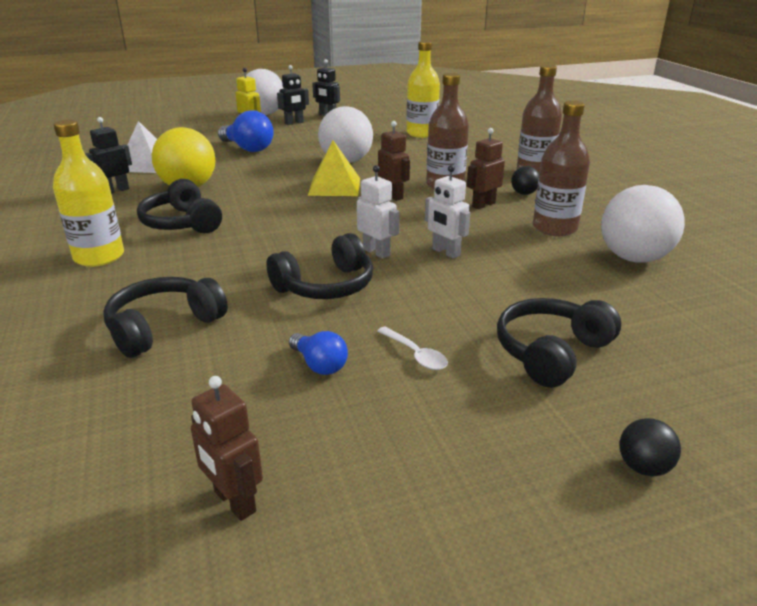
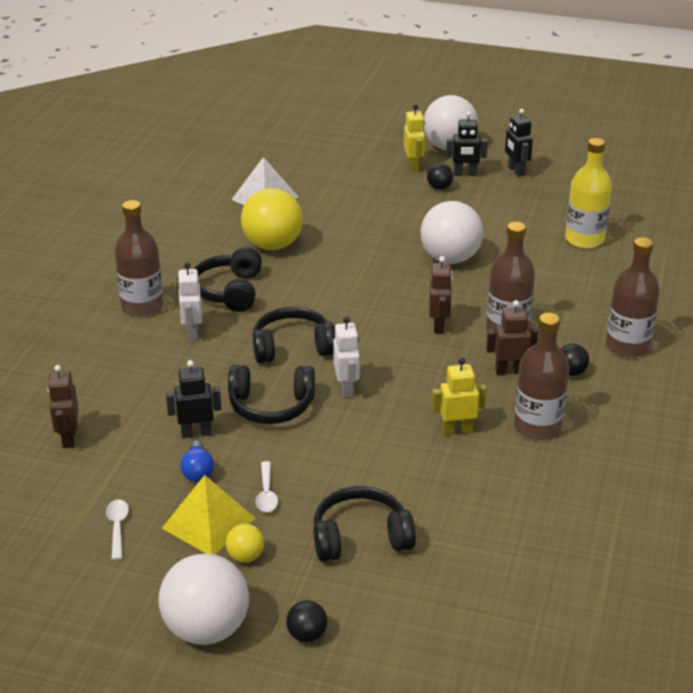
camera: 35 degrees right, 5 degrees up
yellow bottle [53,120,124,267] -> brown bottle [114,200,164,317]
black robot [85,117,132,194] -> black robot moved to [166,360,221,438]
black headphones [103,277,228,358] -> black headphones moved to [253,307,335,363]
brown robot [191,376,263,521] -> brown robot moved to [48,365,79,448]
blue light bulb [218,110,274,152] -> none
yellow pyramid [308,140,360,196] -> yellow pyramid moved to [162,475,256,554]
white robot [425,165,470,259] -> white robot moved to [177,262,202,340]
white ball [601,185,685,263] -> white ball moved to [159,553,249,645]
none -> white spoon [106,499,129,560]
none -> yellow ball [226,524,264,563]
none -> black ball [427,163,453,190]
none -> yellow robot [432,357,486,435]

